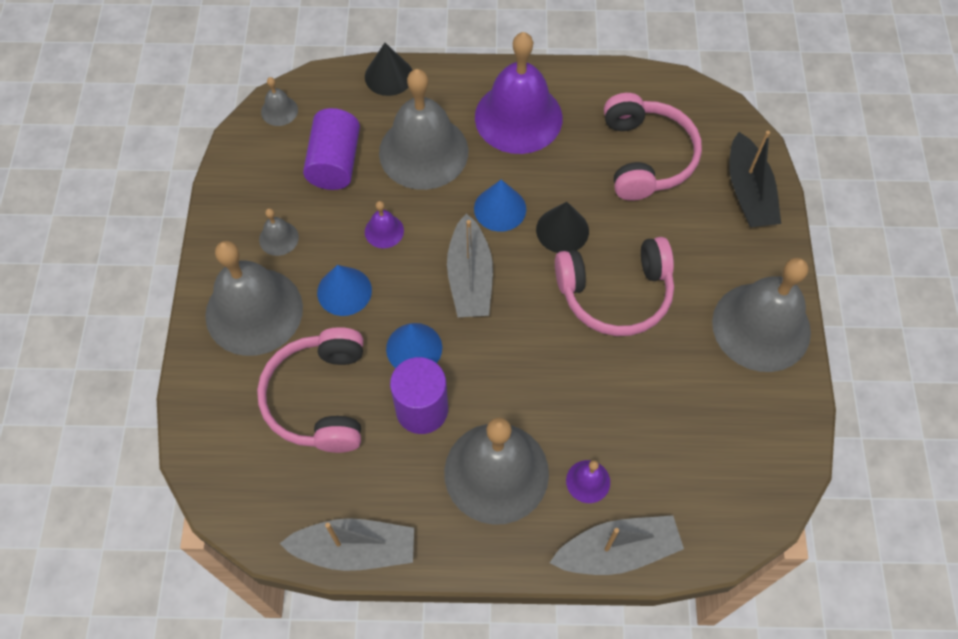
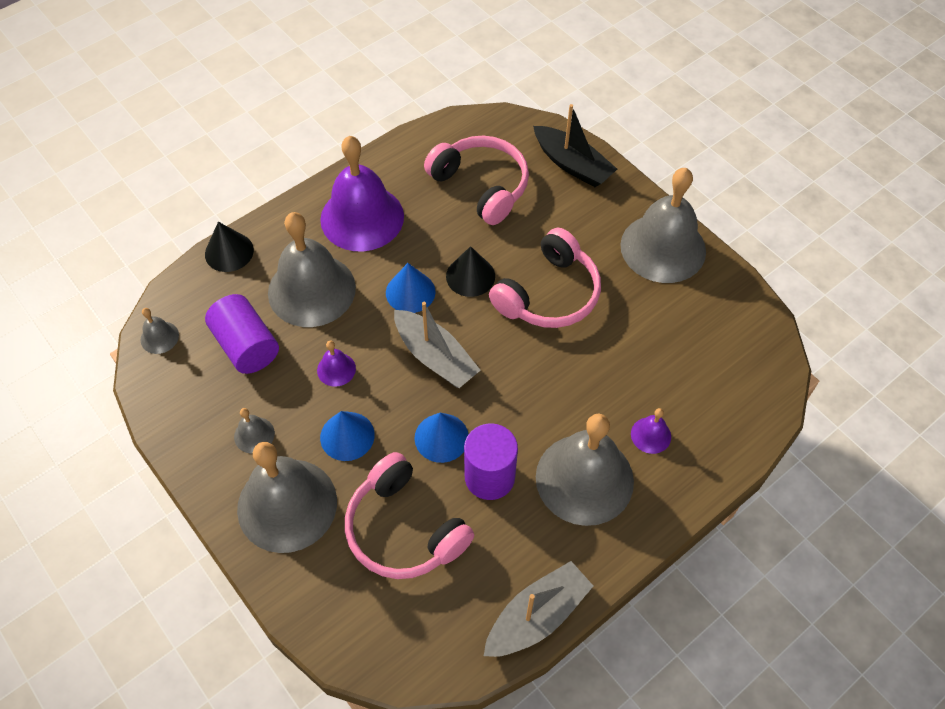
camera: 40 degrees left, 5 degrees down
grey boat [550,515,684,575] -> none

